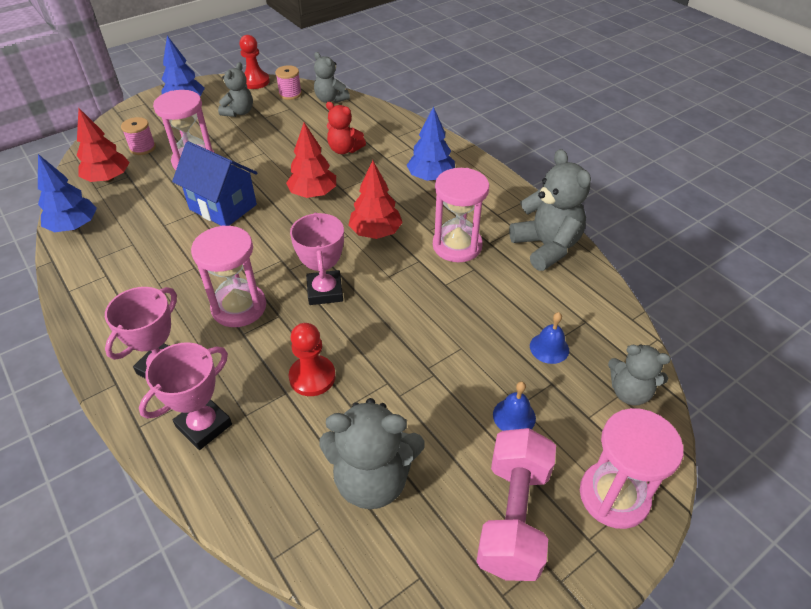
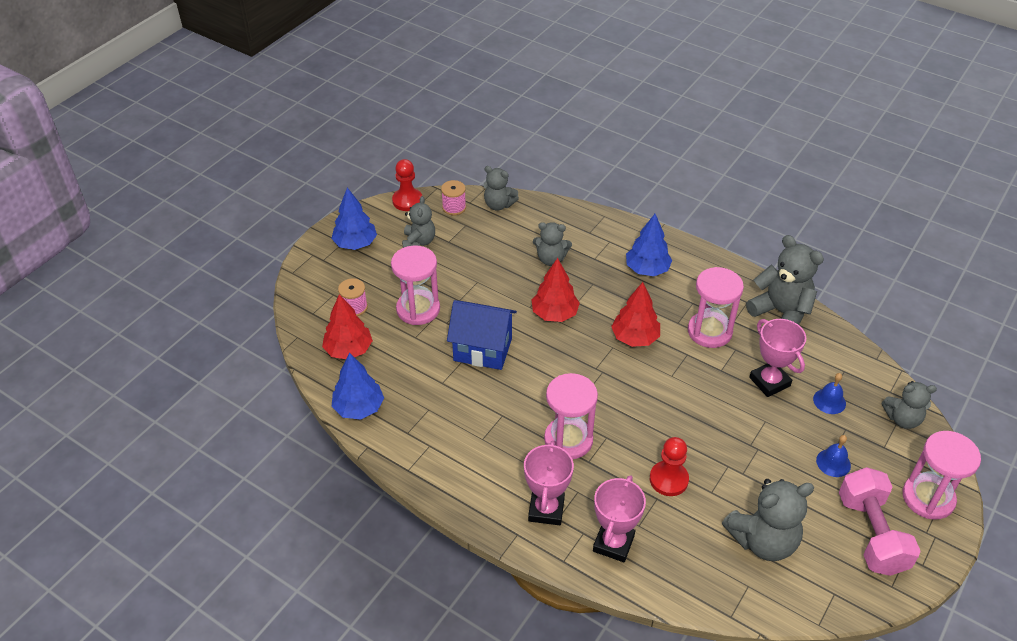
camera: 20 degrees left, 0 degrees up
pink trophy [290,212,344,305] -> pink trophy moved to [749,319,806,397]
red teddy bear [326,102,366,154] -> grey teddy bear [533,222,572,266]

